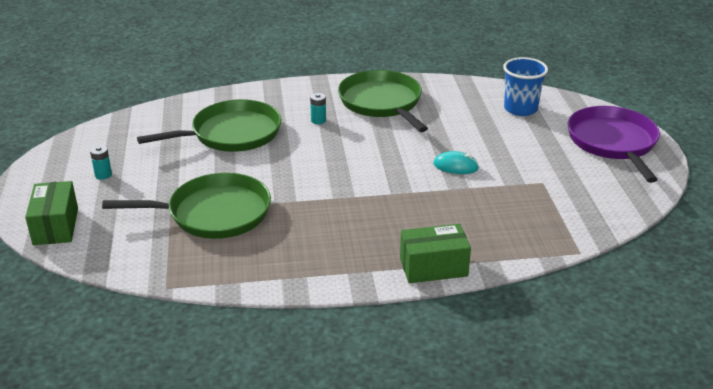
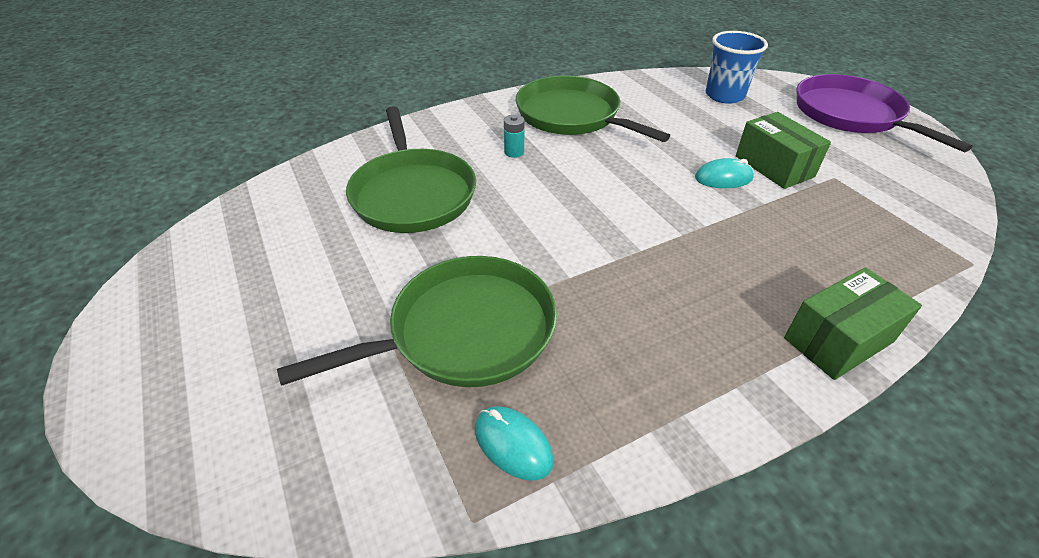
camera: 20 degrees left, 10 degrees up
green box [25,181,78,245] -> green box moved to [736,112,831,189]
turquoise battery [90,145,112,180] -> none
green pan [137,99,281,152] -> green pan turned 120 degrees clockwise [346,106,476,233]
none -> turquoise mouse [475,406,554,481]

